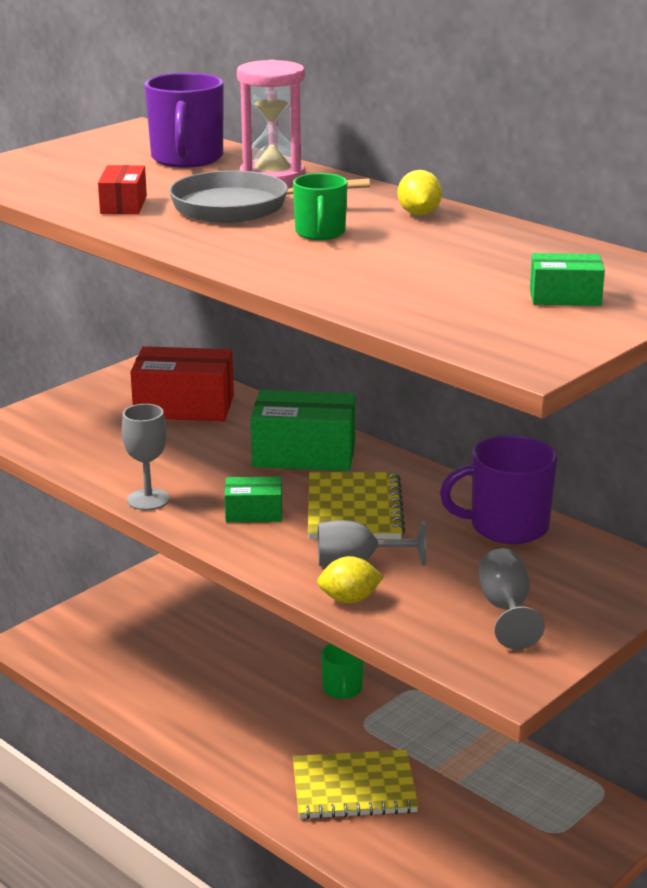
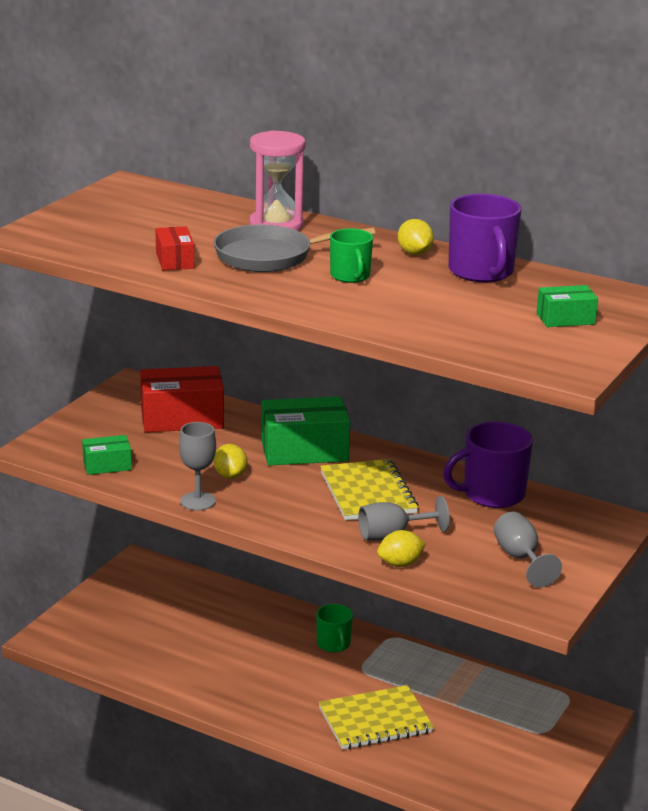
camera: 15 degrees left, 0 degrees up
purple mug [145,73,224,168] -> purple mug moved to [449,194,521,282]
green box [225,477,282,522] -> green box moved to [82,435,132,475]
none -> yellow lemon [214,444,247,479]

